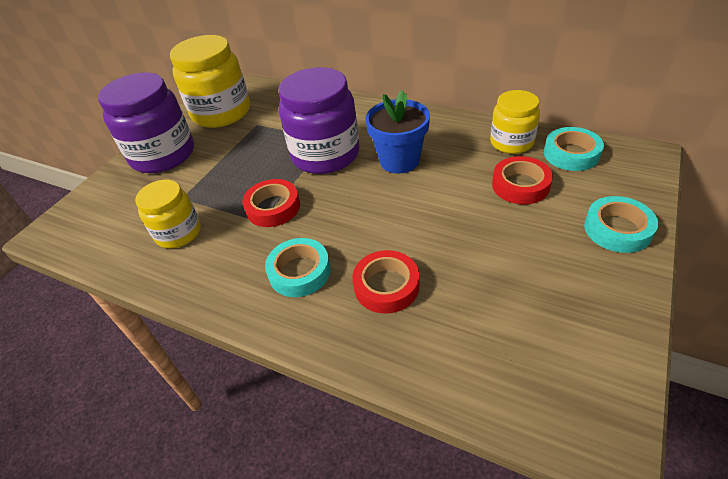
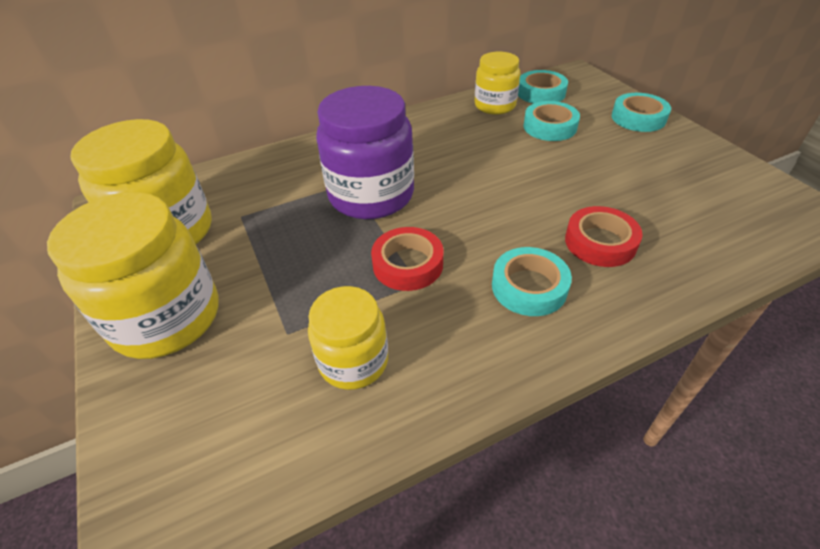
camera: 55 degrees left, 0 degrees up
purple jar [98,72,194,173] -> yellow jar [47,192,219,359]
blue flower pot [365,90,430,174] -> none
red tape [492,156,553,204] -> turquoise tape [524,101,580,141]

